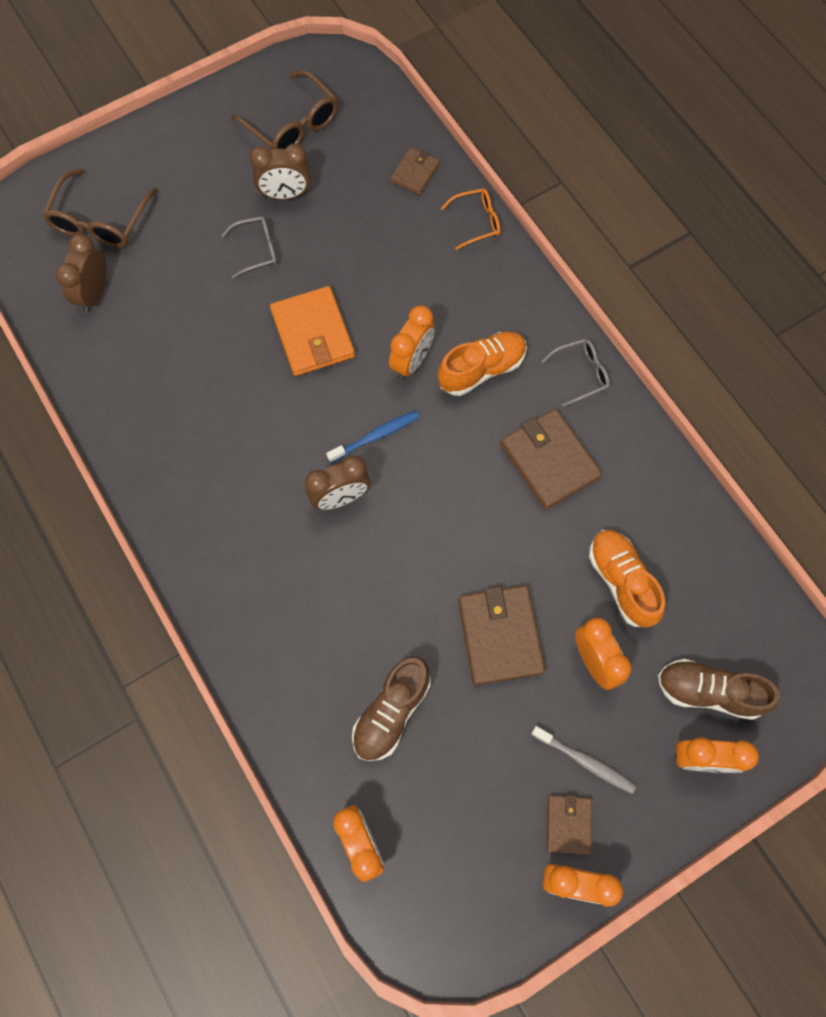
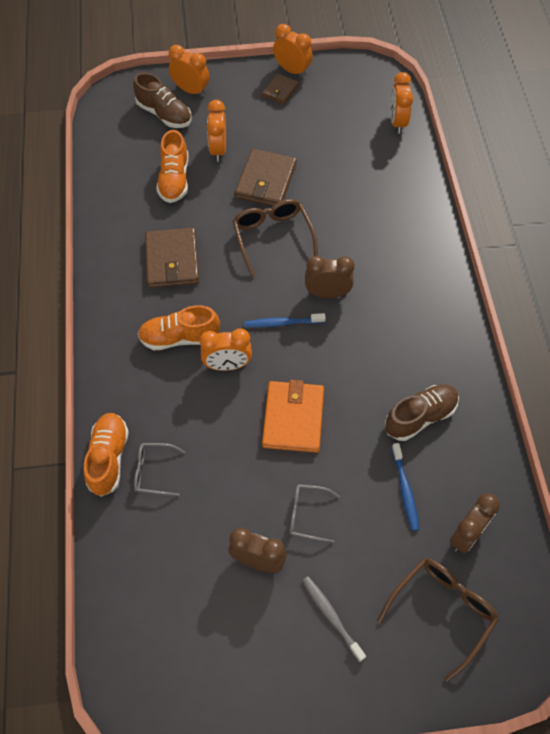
camera: 155 degrees left, 10 degrees down
brown glasses [231,70,338,150] -> brown glasses moved to [232,199,318,277]
brown shoe [352,656,431,761] -> brown shoe moved to [385,385,459,441]
orange clock [389,305,435,379] -> orange clock turned 150 degrees counterclockwise [200,328,252,371]
brown wallet [390,147,440,195] -> none
orange glasses [441,188,500,250] -> orange shoe [84,413,129,497]
grey toothbrush [531,726,636,794] -> grey toothbrush moved to [302,576,366,662]
grey glasses [541,339,610,407] -> grey glasses moved to [134,443,185,496]
none -> blue toothbrush [392,443,419,531]

